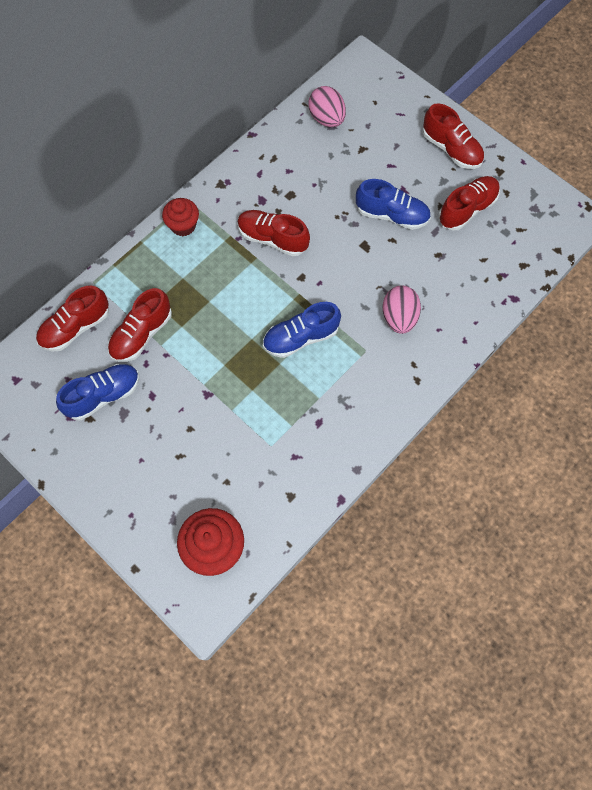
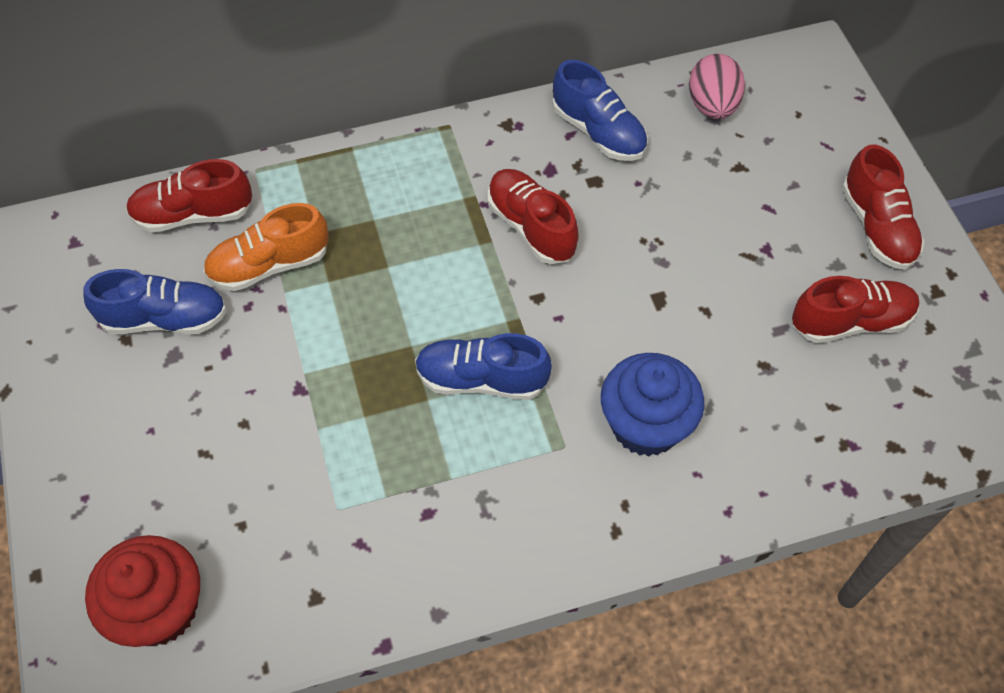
camera: 30 degrees right, 10 degrees down
red shoe [108,288,172,362] -> orange shoe [203,203,329,291]
red cupcake [162,198,199,236] -> none
blue shoe [356,179,431,230] -> blue shoe moved to [553,60,648,161]
pink egg [383,285,421,334] -> blue cupcake [601,353,704,457]

